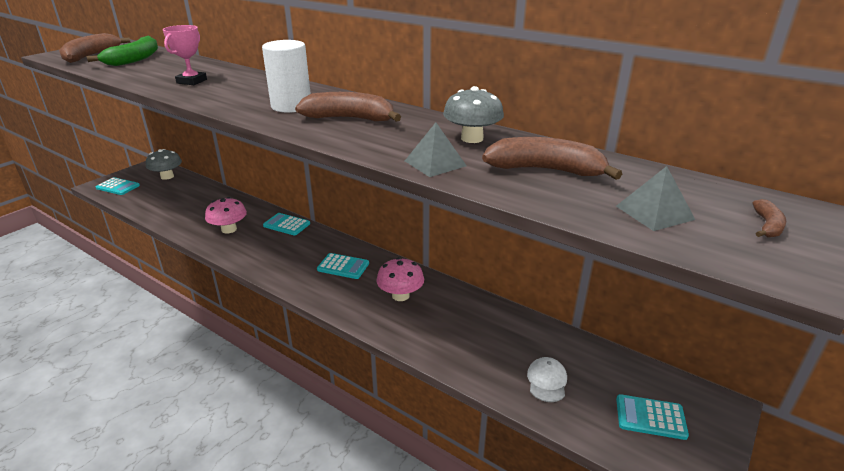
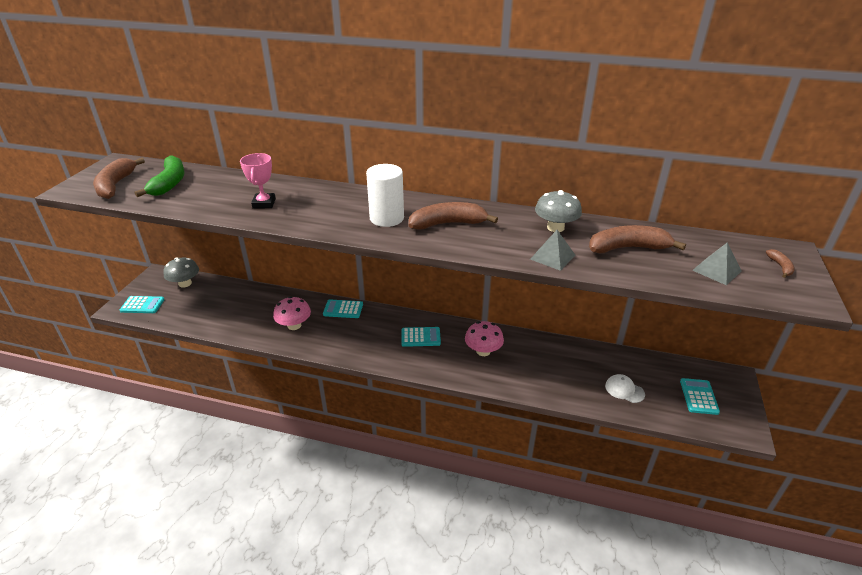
camera: 20 degrees left, 5 degrees up
white cap [527,357,567,402] -> white cap turned 45 degrees counterclockwise [605,374,645,403]
turquoise calculator [616,394,689,440] -> turquoise calculator turned 105 degrees clockwise [680,378,720,415]

